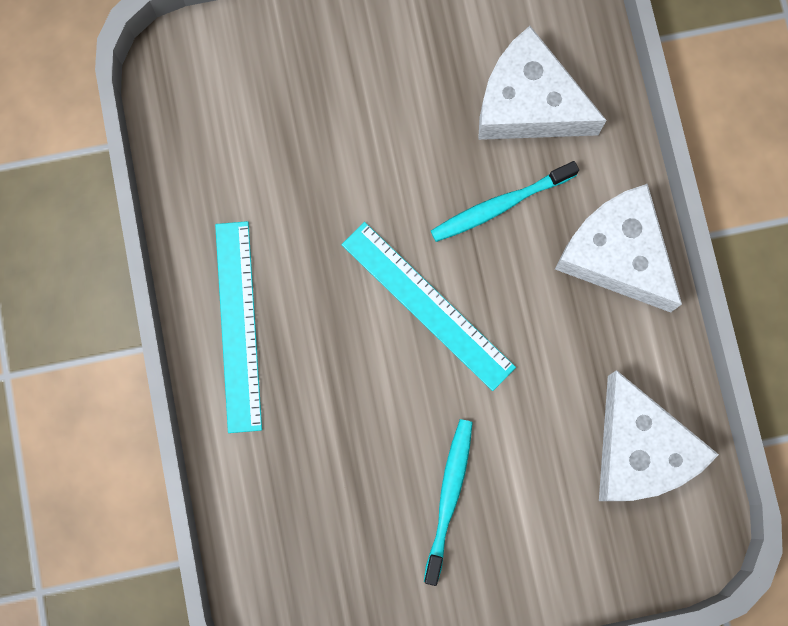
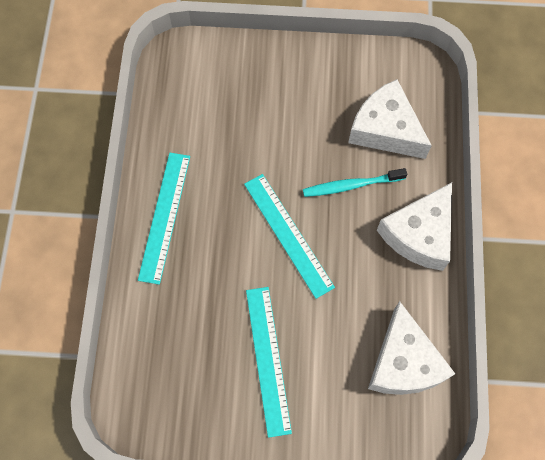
camera: 15 degrees right, 10 degrees down
turquoise toothbrush [424,419,473,586] -> turquoise ruler [246,287,292,438]
white cheese [555,184,682,313] -> white cheese turned 120 degrees counterclockwise [377,182,452,271]

